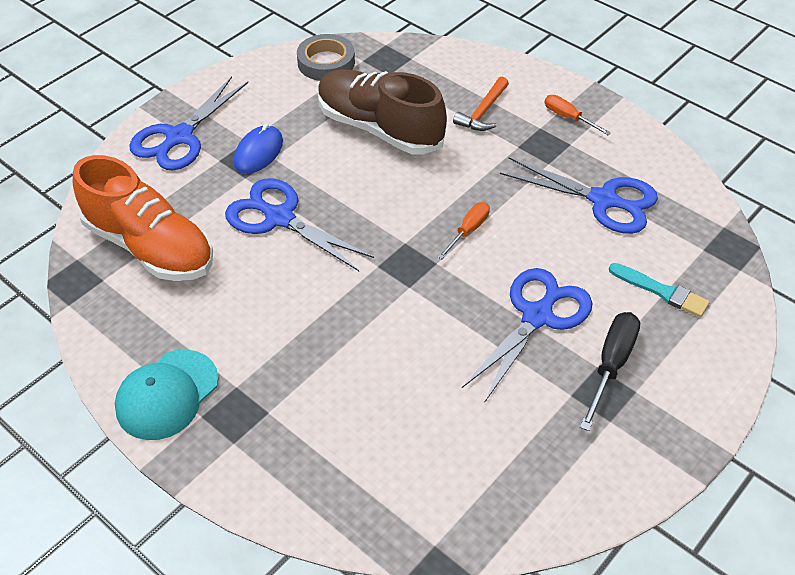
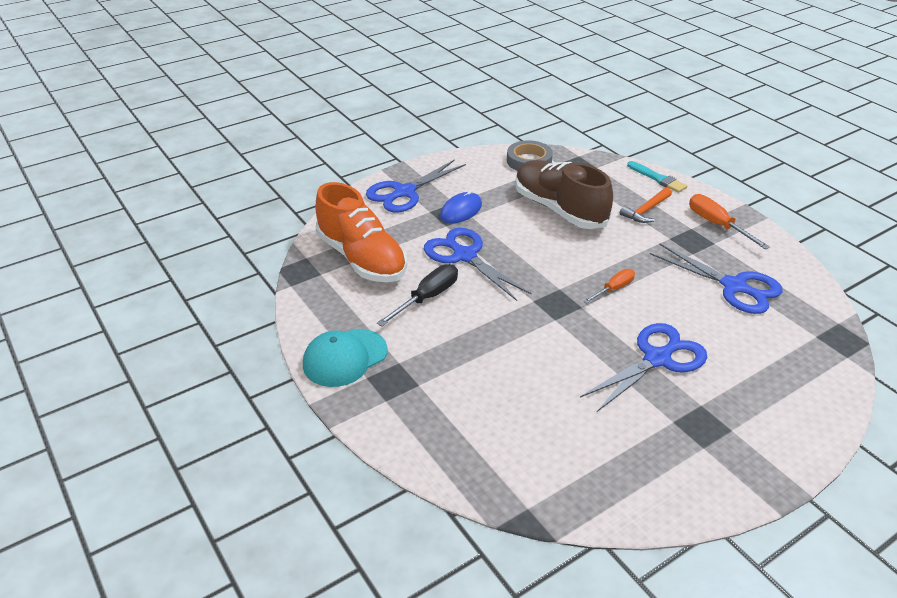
camera: 15 degrees right, 10 degrees down
orange screwdriver [545,95,611,135] -> orange screwdriver [689,194,770,249], size x1.53
black screwdriver [580,312,640,431] -> black screwdriver moved to [377,264,458,326]
turquoise brush [609,263,710,317] -> turquoise brush moved to [627,161,687,193]

